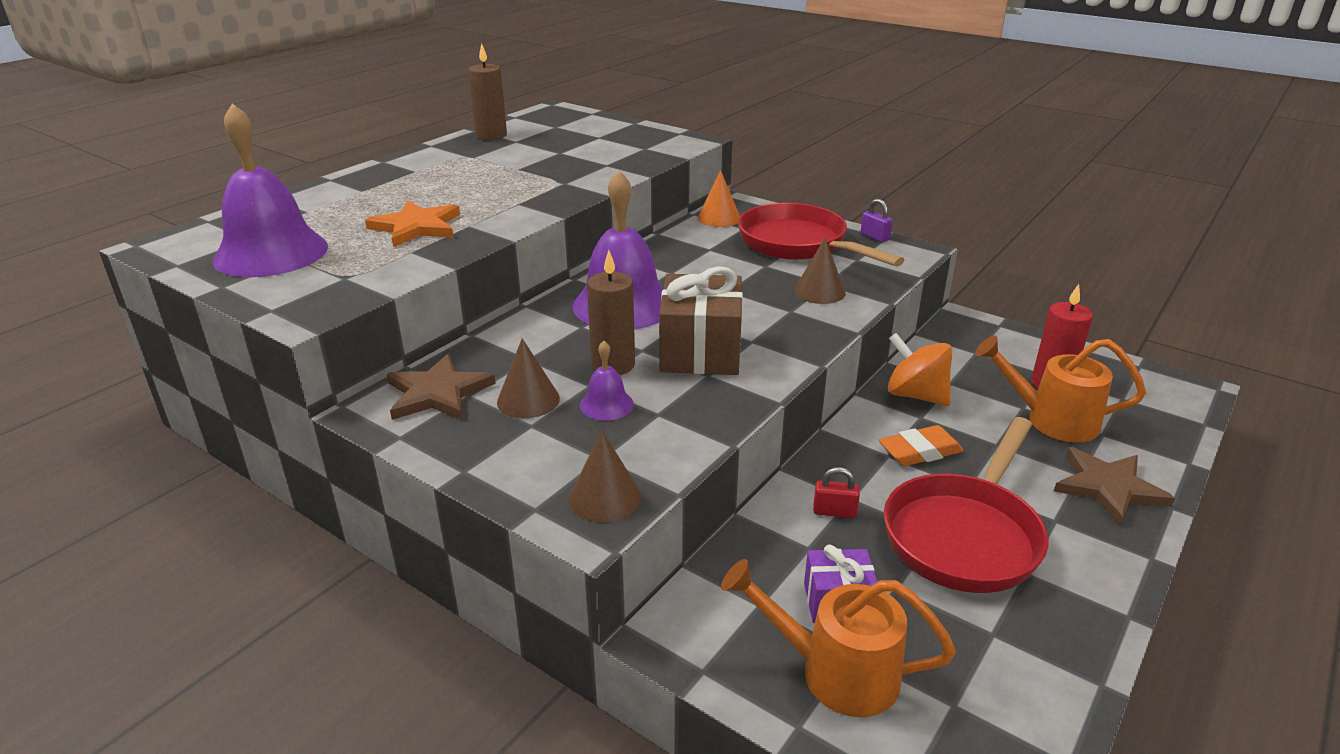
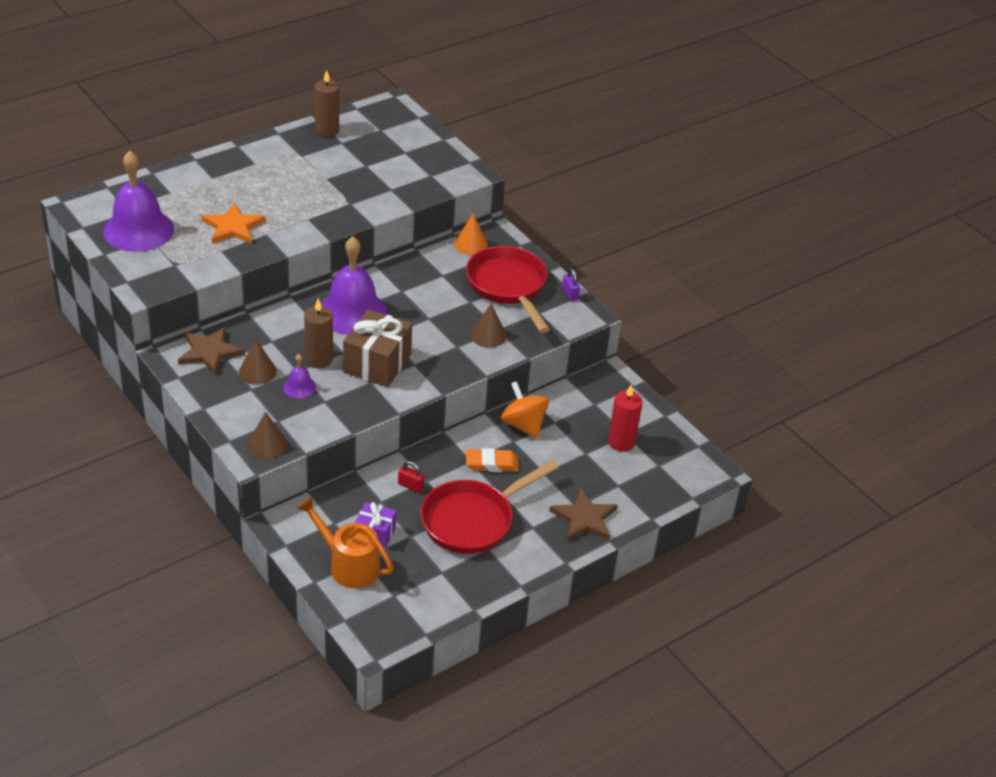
camera: 15 degrees right, 10 degrees up
orange watering can [975,336,1146,442] -> none

